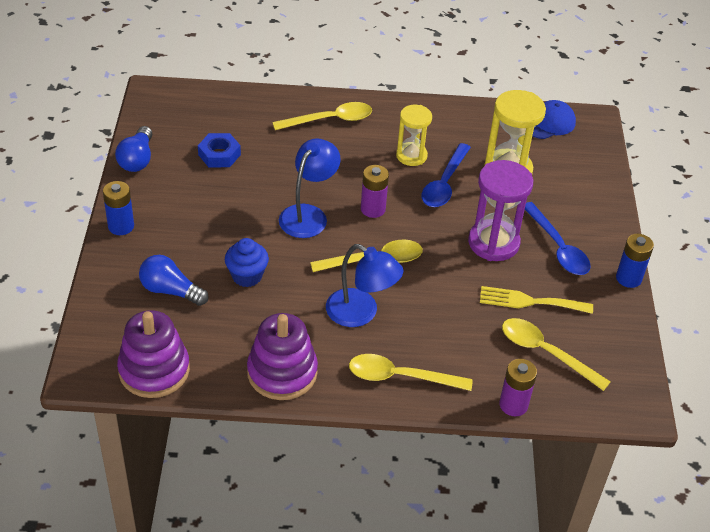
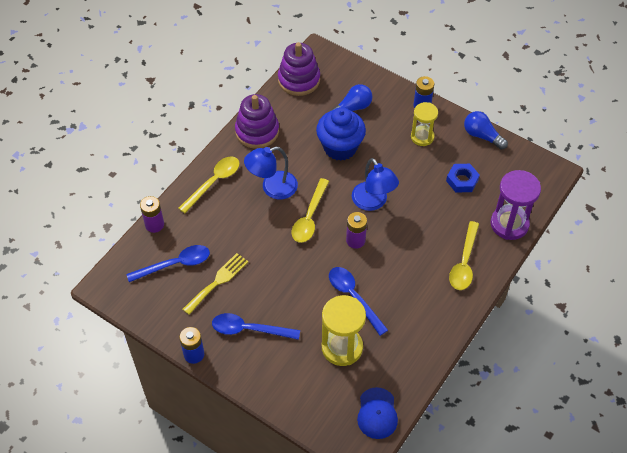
camera: 125 degrees right, 10 degrees up
blue cupcake [225,238,269,287] -> blue cupcake [316,107,366,161], size x1.64
yellow hourglass [396,105,432,166] -> yellow hourglass moved to [411,102,438,146]
purple hourglass [468,160,533,261] -> purple hourglass moved to [491,170,541,240]
yellow spoon [502,318,611,391] -> blue spoon [126,245,210,282]

